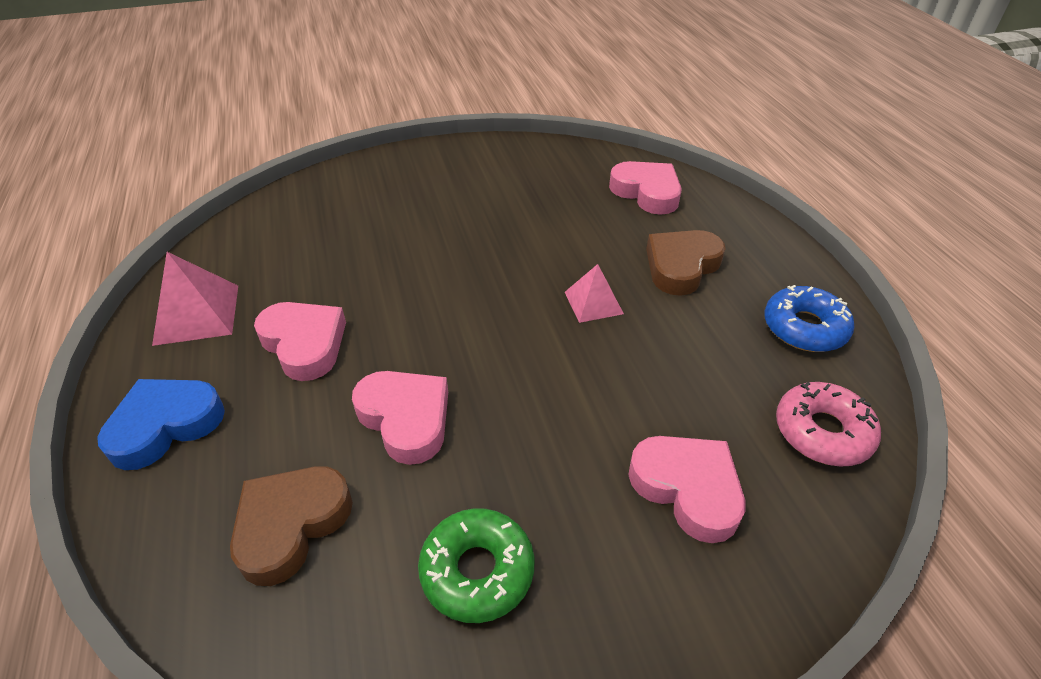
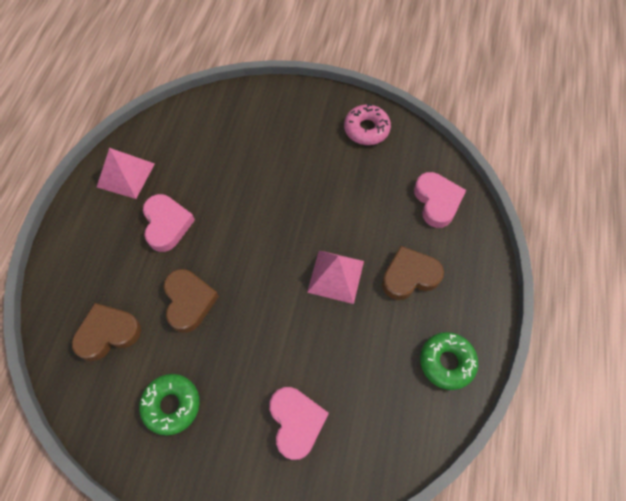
camera: 30 degrees right, 20 degrees up
blue heart [97,379,225,470] -> none
pink heart [352,371,448,465] -> brown heart [163,269,219,333]
pink pyramid [565,264,624,323] -> pink pyramid [307,250,364,304], size x1.55
blue donut [764,285,854,352] -> green donut [420,332,478,390]
pink donut [776,382,881,467] -> pink donut moved to [344,104,391,145]

